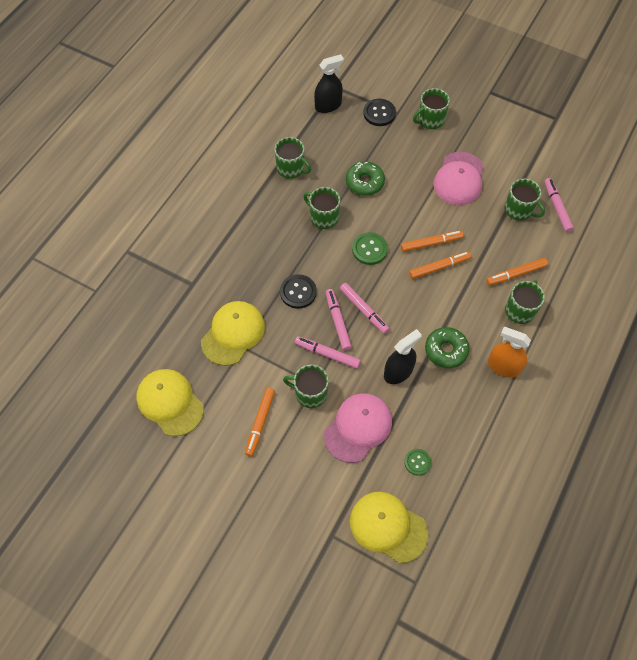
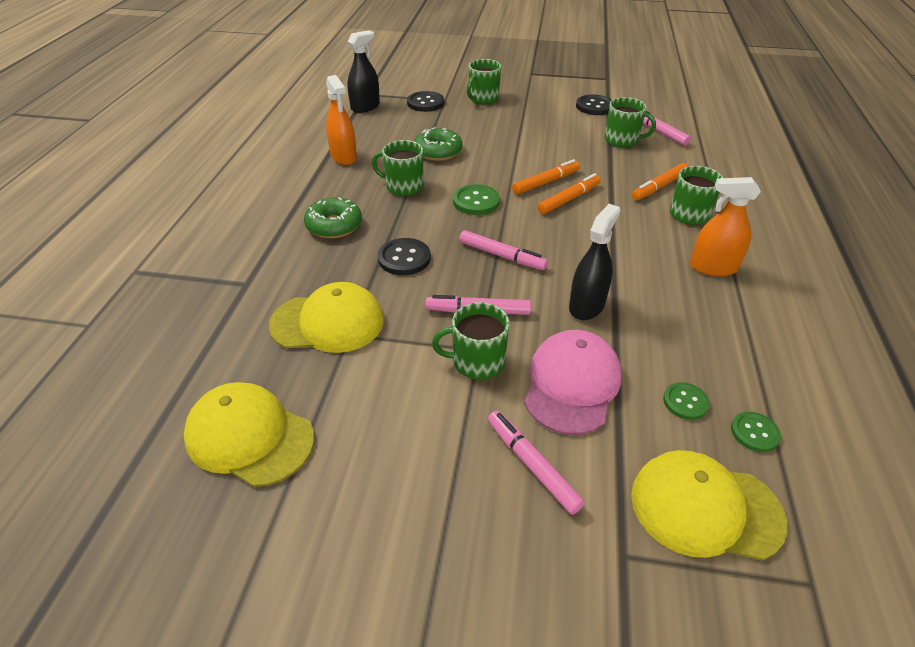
camera: 20 degrees left, 20 degrees down
yellow cap [201,301,265,366] -> yellow cap turned 75 degrees clockwise [269,282,384,353]
orange marker [245,388,275,456] -> none
green mug [275,137,311,179] -> orange spray bottle [326,75,357,165]
pink marker [326,289,352,351] -> pink marker moved to [488,411,585,515]
green donut [425,327,469,368] -> green donut moved to [304,197,362,238]
pink cap [433,152,484,205] -> none
none -> black button [576,94,612,115]
none -> green button [731,412,781,452]

